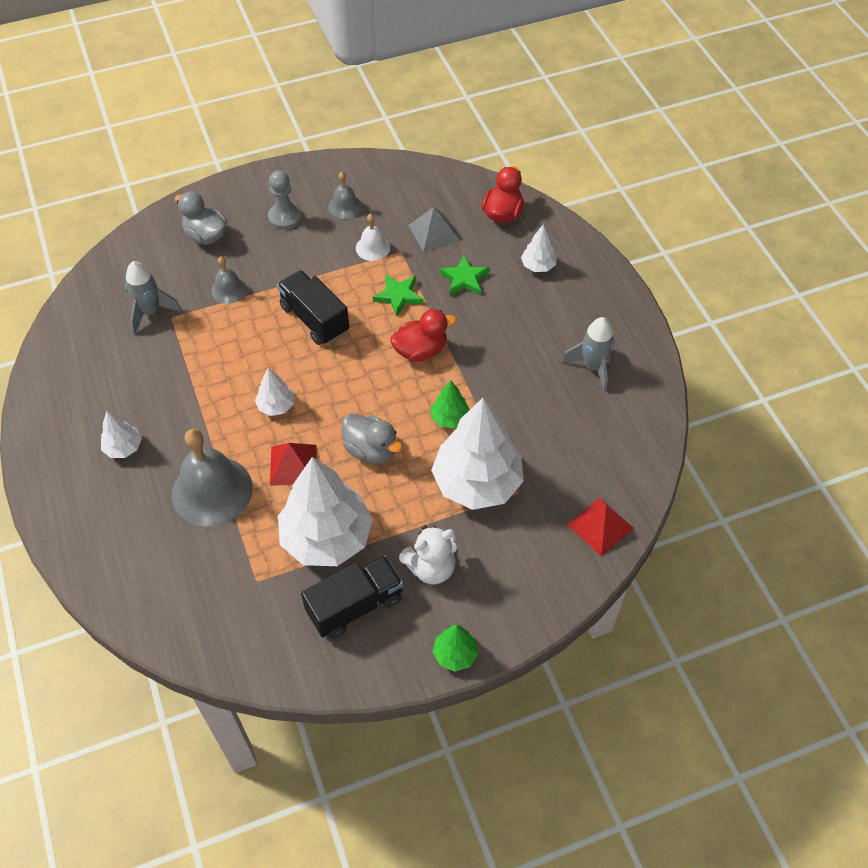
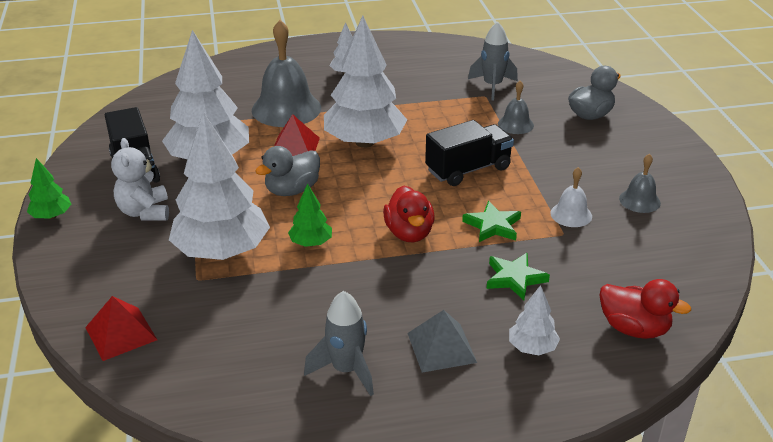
camera: 100 degrees right, 20 degrees down
white tree [255,368,294,416] -> white tree [324,15,407,148], size x2.19
grey pawn [268,171,302,230] -> none
grey pyramid [408,207,459,252] -> grey pyramid moved to [407,310,477,373]

